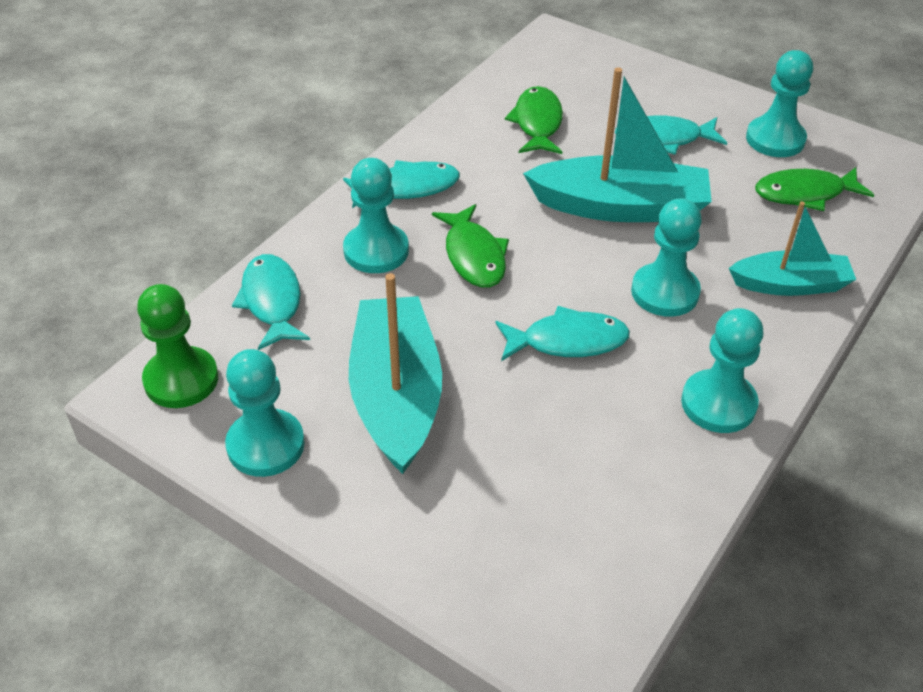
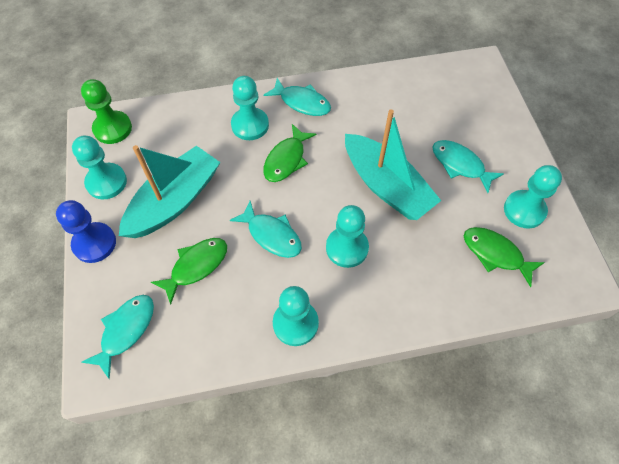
camera: 45 degrees right, 15 degrees up
turquoise fish [232,254,310,350] -> turquoise fish moved to [82,295,154,379]
green fish [505,86,563,154] -> green fish moved to [151,238,227,305]
turquoise boat [729,202,856,296] -> none
none -> blue pawn [56,200,116,263]

